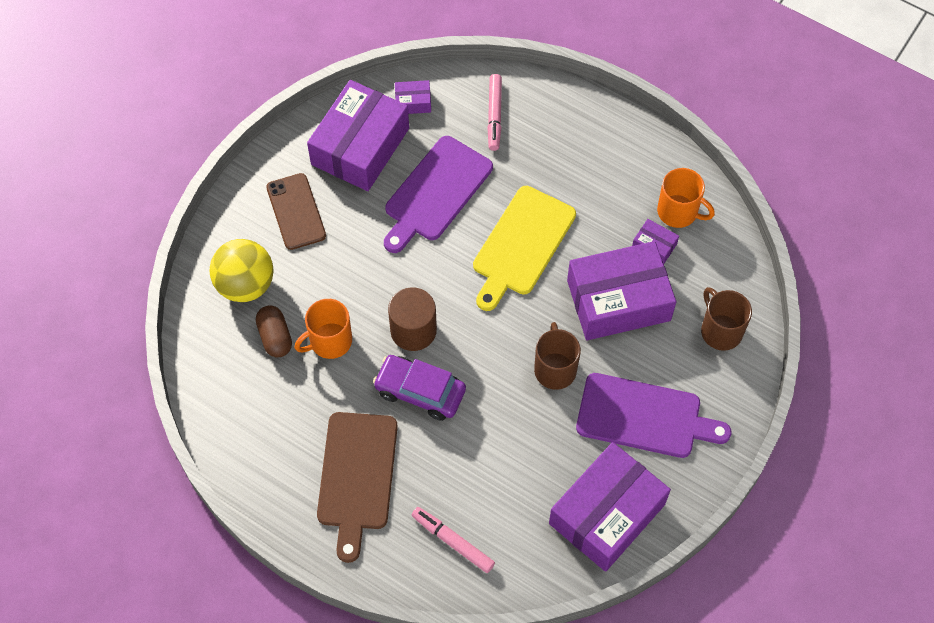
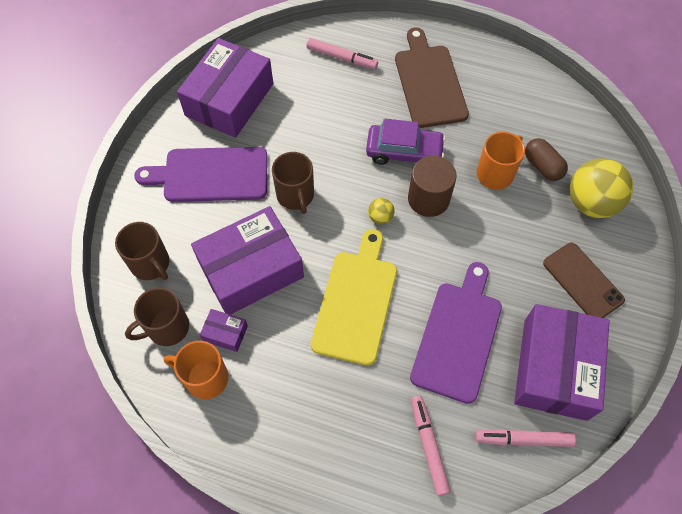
camera: 165 degrees right, 0 degrees up
purple box [395,80,431,114] -> pink marker [475,429,576,447]
none -> brown mug [125,288,189,346]
none -> yellow ball [368,198,394,224]

